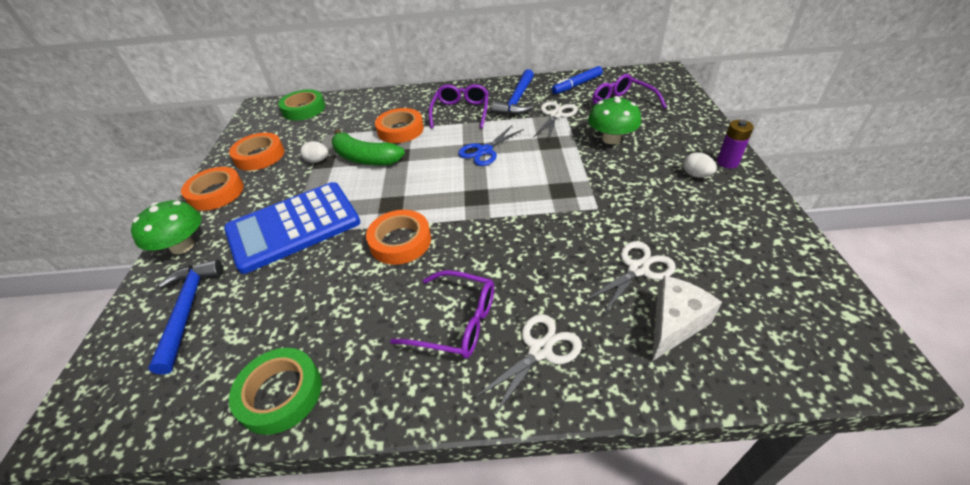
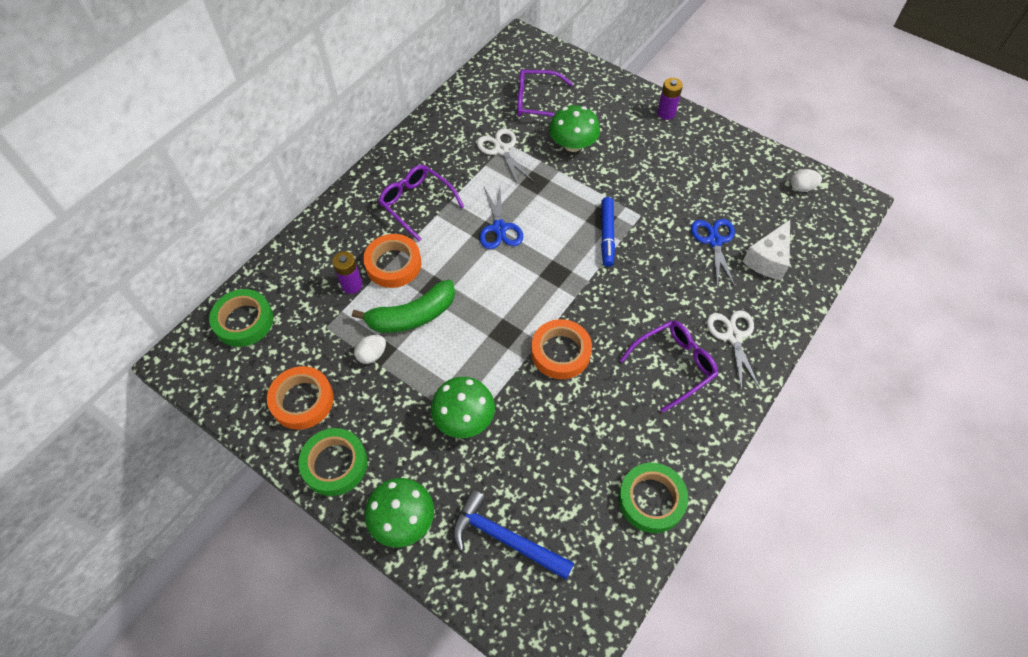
camera: 55 degrees left, 15 degrees up
orange tape [181,167,244,211] -> green tape [298,428,368,496]
blue calculator [224,182,360,274] -> green mushroom [431,377,495,438]
blue hammer [492,69,534,115] -> none
blue marker [552,66,603,94] -> blue marker moved to [601,197,615,267]
white scissors [584,241,676,315] -> blue scissors [691,219,735,288]
white cheese [653,276,722,361] -> white cheese turned 135 degrees counterclockwise [743,220,790,280]
white egg [683,152,717,178] -> white egg moved to [791,169,822,192]
none -> purple battery [332,251,363,294]

